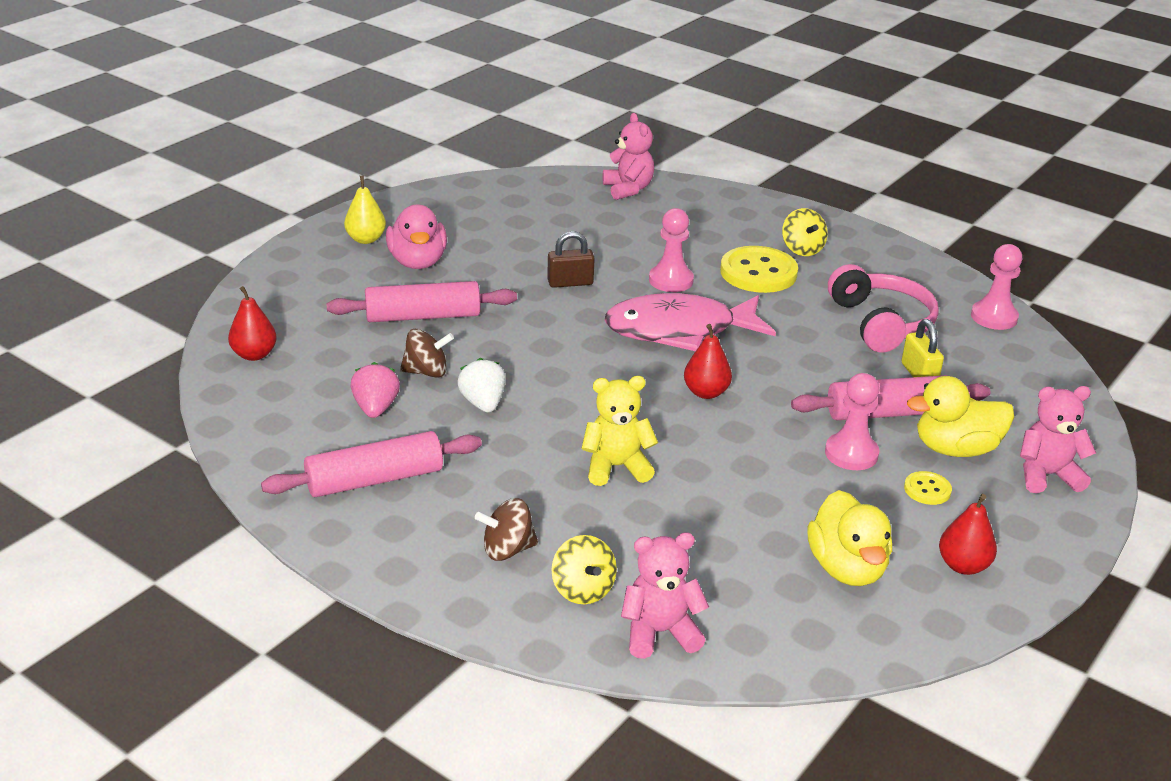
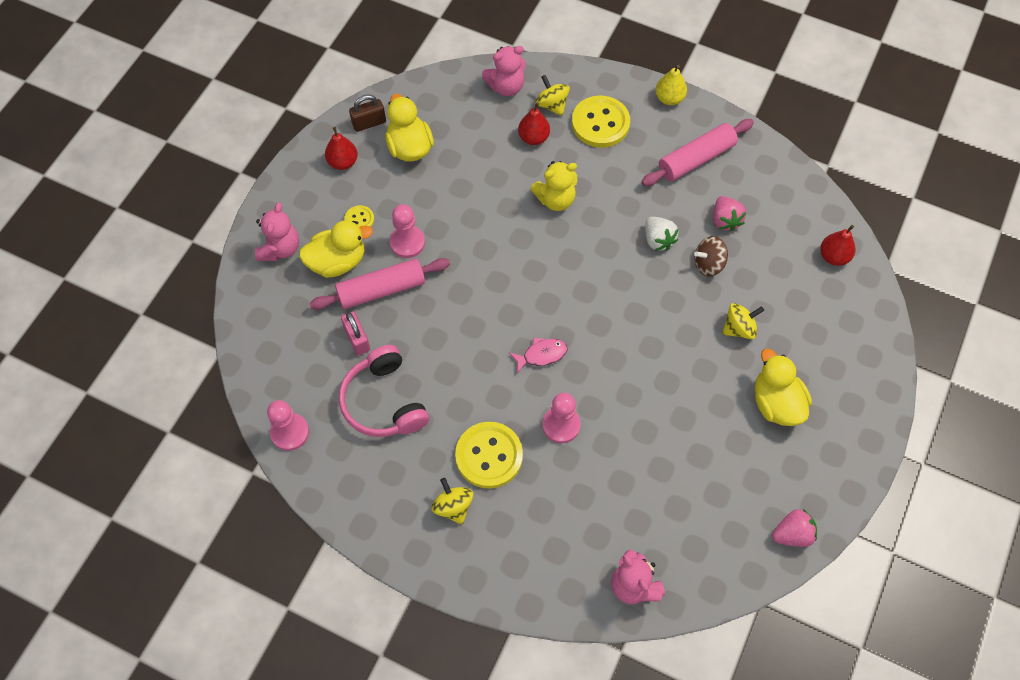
camera: 170 degrees right, 30 degrees up
pink rolling pin [327,281,517,322] -> yellow spinning top [722,303,764,339]
yellow pear [344,175,386,244] -> yellow pear moved to [655,65,687,105]
pink duck [386,205,447,269] -> yellow duck [755,349,812,426]
brown spinning top [475,498,538,561] -> yellow button [572,96,630,148]
brown padlock [547,231,595,288] -> brown padlock moved to [349,94,386,132]
pink fish [604,293,776,351] -> pink fish [509,337,568,374], size x0.44
red pear [684,324,732,399] -> red pear moved to [518,102,550,145]
yellow padlock [902,319,944,377] -> pink padlock [341,311,370,356]
pink teddy bear [1020,386,1096,493] -> pink teddy bear turned 60 degrees counterclockwise [255,203,299,261]
none -> pink strawberry [772,509,817,547]

